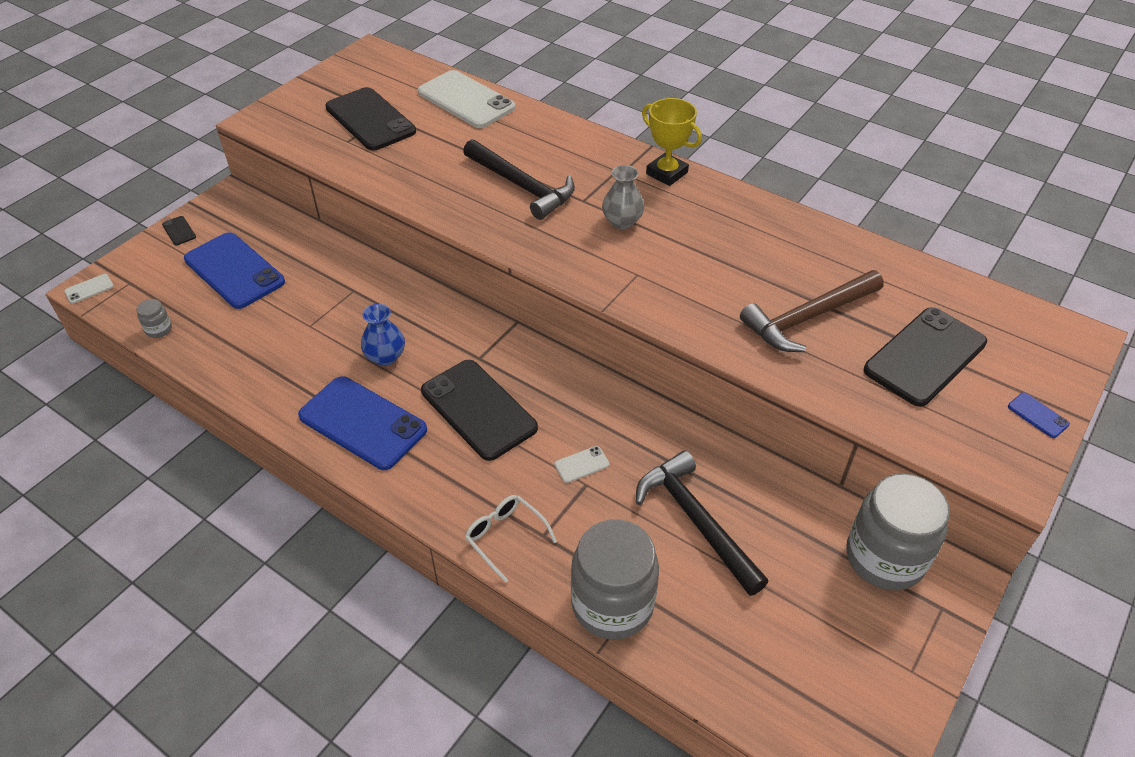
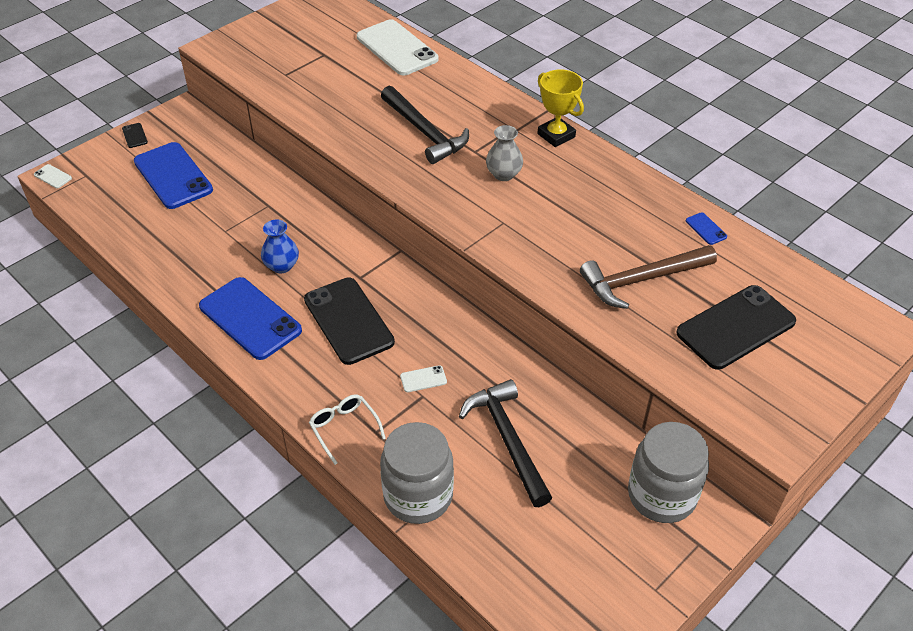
camera: 10 degrees right, 0 degrees up
white phone [64,274,114,304] -> white phone turned 60 degrees clockwise [34,164,72,188]
grey jar [137,299,172,338] -> none
black phone [325,87,416,151] -> none
blue phone [1008,393,1070,438] -> blue phone moved to [686,212,727,245]

